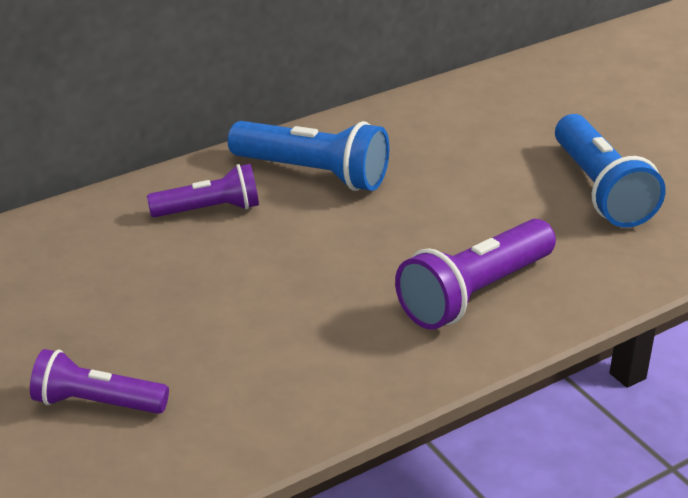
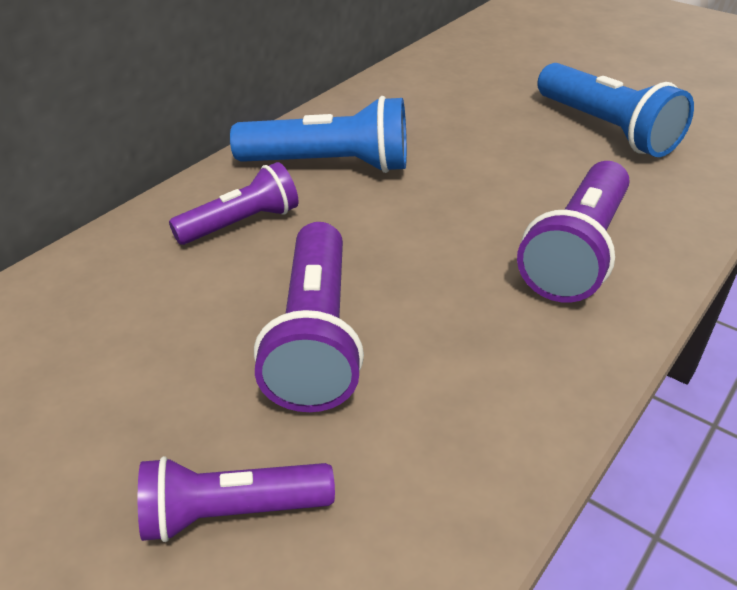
camera: 20 degrees left, 5 degrees up
none -> purple flashlight [254,222,364,412]

